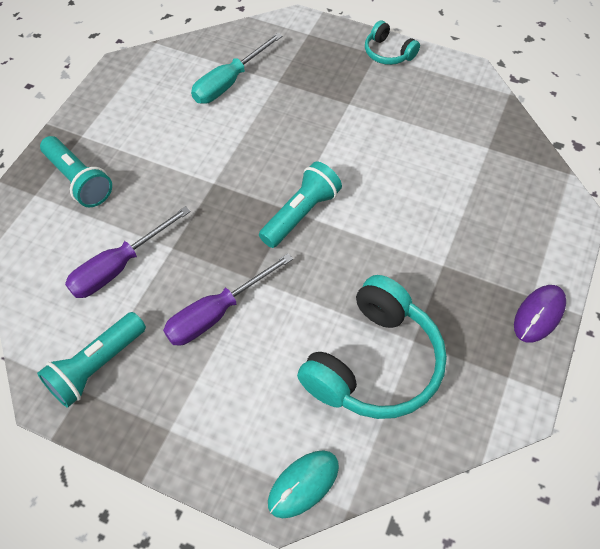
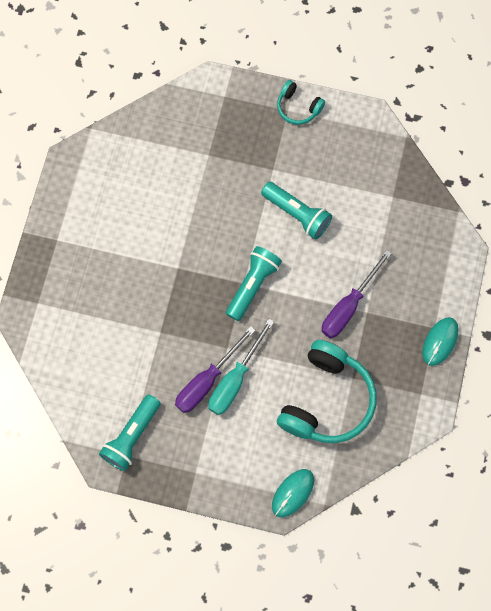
camera: 10 degrees left, 15 degrees up
turquoise flashlight [40,136,112,207] -> turquoise flashlight moved to [261,182,332,240]
purple screwdriver [65,206,191,298] -> purple screwdriver moved to [322,250,392,338]
turquoise screwdriver [191,33,283,104] -> turquoise screwdriver moved to [208,319,274,415]
purple mouse [514,285,566,343] -> turquoise mouse [422,317,459,366]

